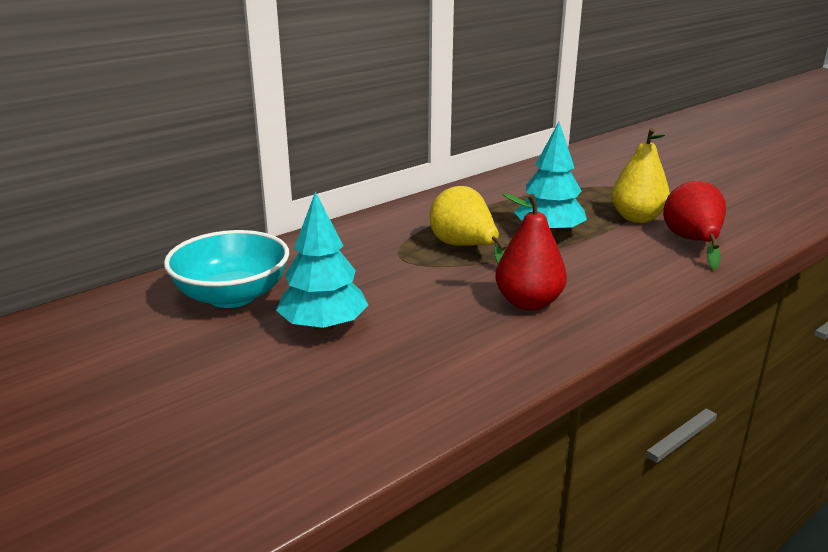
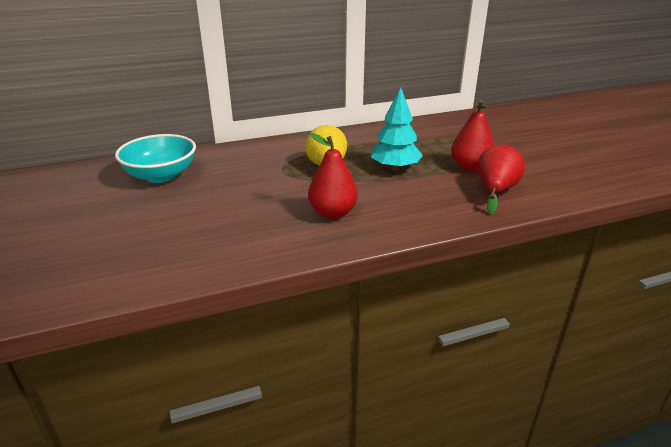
camera: 20 degrees right, 5 degrees up
turquoise tree [276,192,368,332] -> none
yellow pear [611,128,670,223] -> red pear [451,100,494,172]

